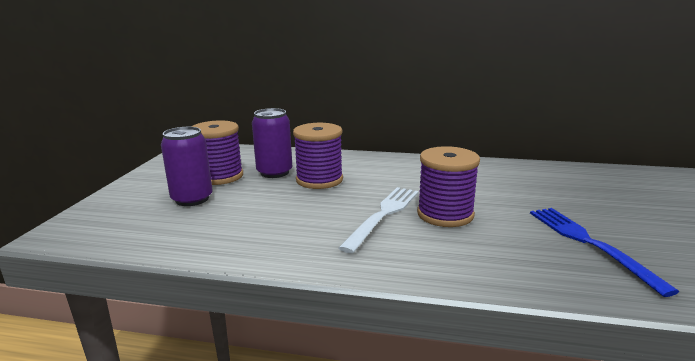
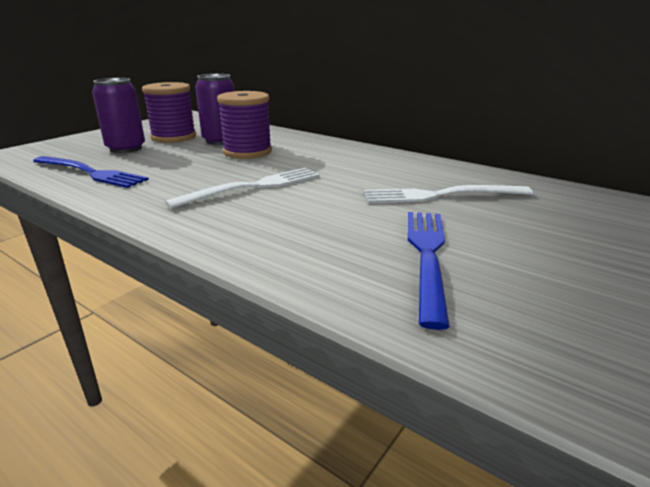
camera: 25 degrees right, 5 degrees up
purple spool [417,146,480,227] -> none
none -> blue fork [33,156,149,188]
none -> white fork [364,185,533,203]

